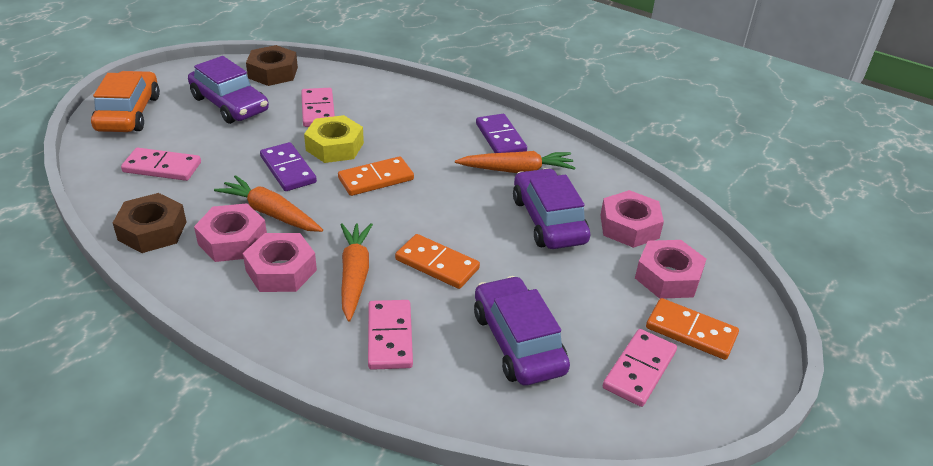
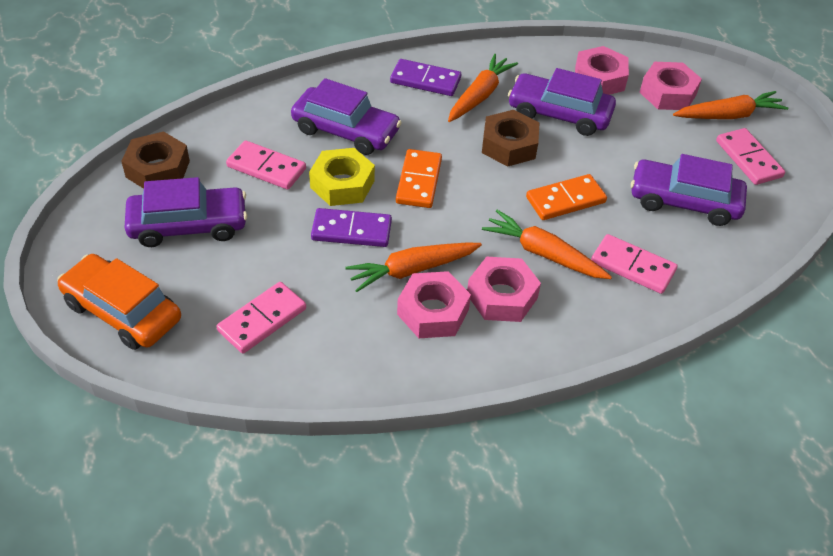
camera: 55 degrees left, 10 degrees up
brown nut [113,193,186,253] -> brown nut moved to [482,110,540,167]
orange domino [646,298,739,360] -> orange carrot [673,91,788,119]
none -> purple car [291,78,402,155]

